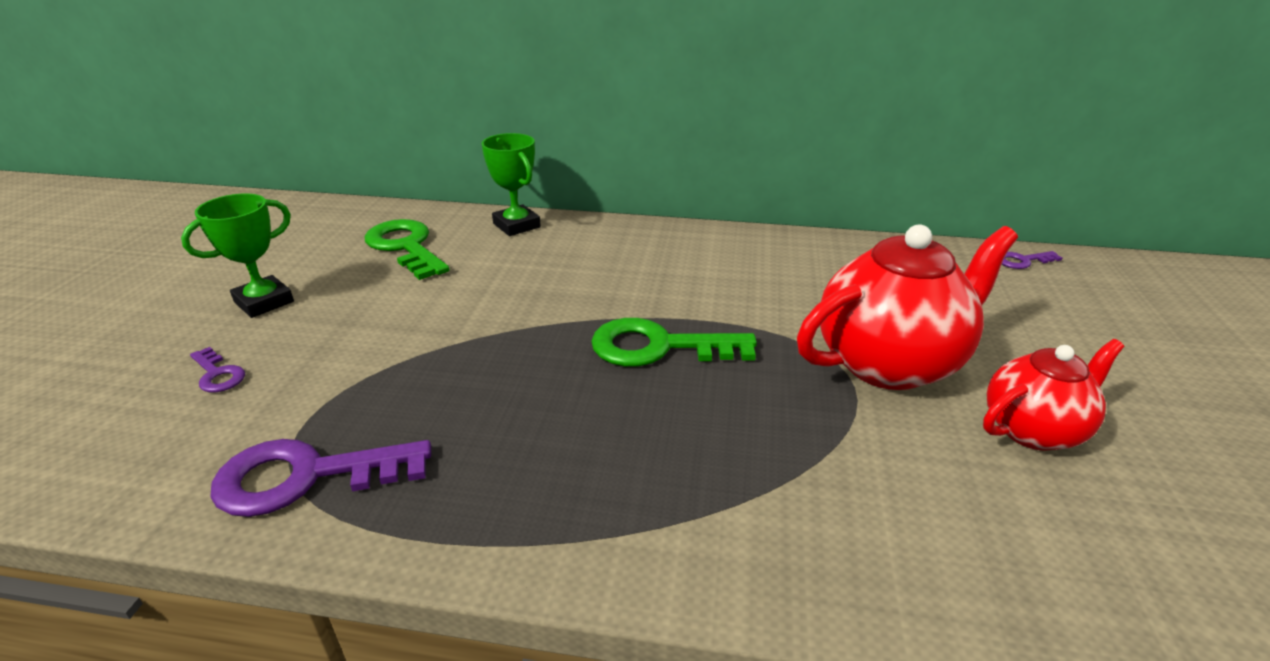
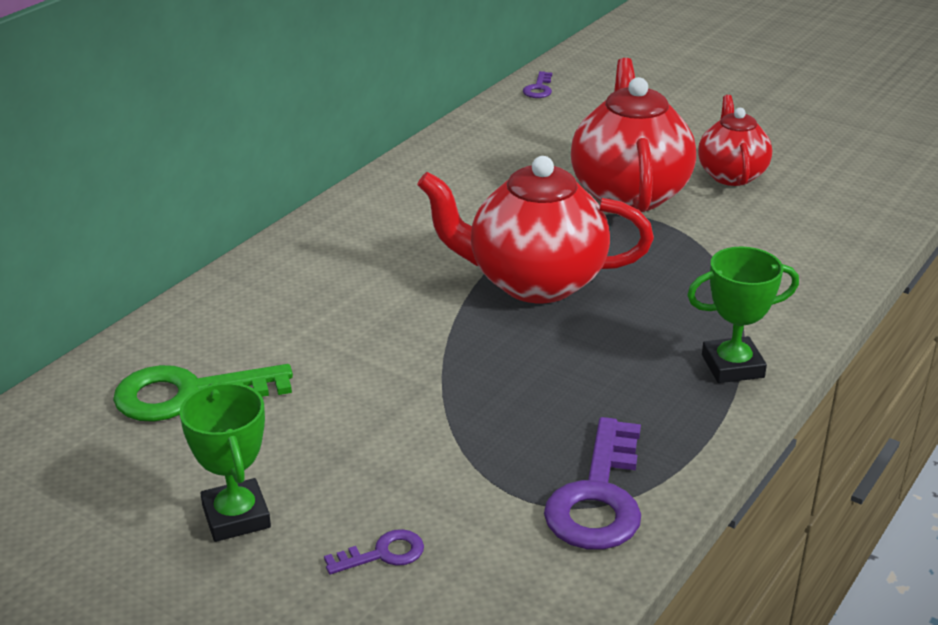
camera: 65 degrees left, 0 degrees up
green trophy [481,133,541,236] -> green trophy moved to [687,247,799,383]
green key [591,318,757,367] -> red teapot [417,156,654,303]

